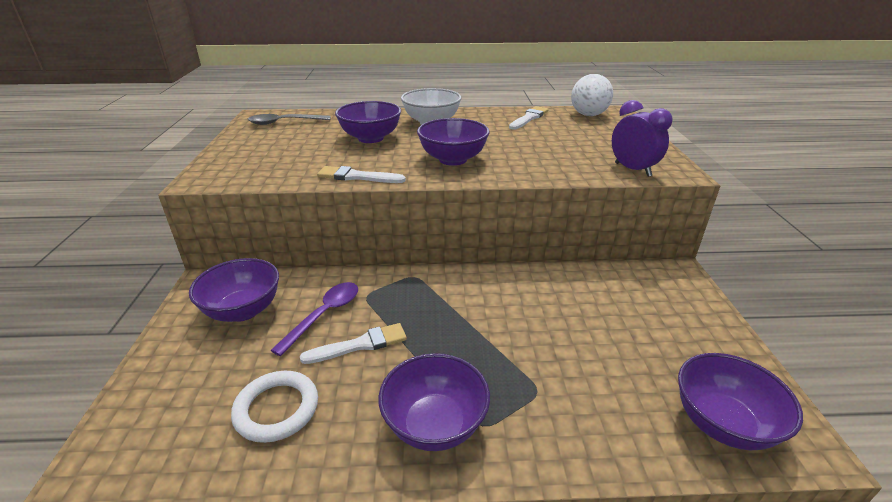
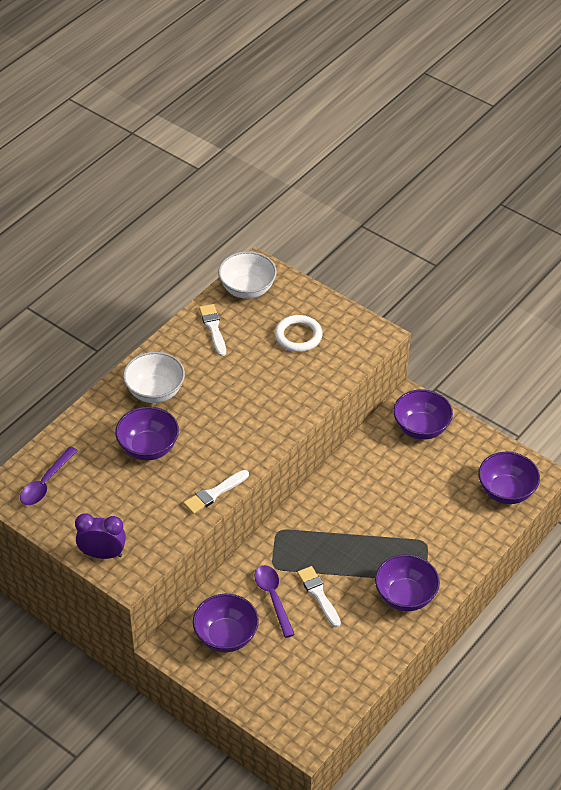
camera: 50 degrees left, 15 degrees up
white ring [231,371,318,443] -> white ring moved to [275,315,323,352]
grey spoon [248,114,330,125] -> purple spoon [20,446,78,505]
white brush [300,323,407,364] -> white brush turned 45 degrees counterclockwise [297,566,341,627]
purple bowl [417,118,489,166] -> purple bowl moved to [393,389,453,440]
white ball [571,74,613,116] -> white bowl [218,251,277,299]
purple clock [612,100,673,177] -> purple clock moved to [75,513,126,559]

